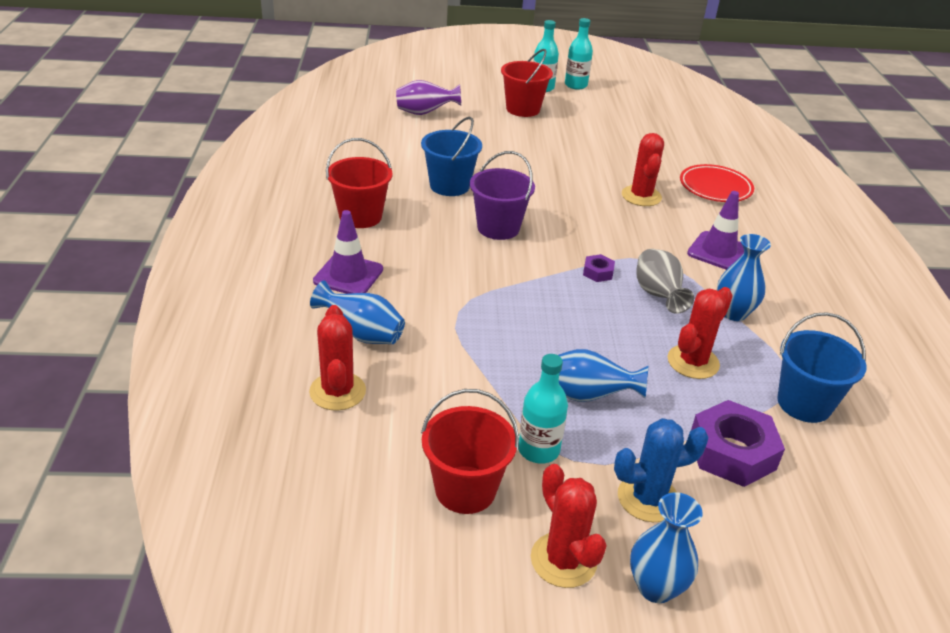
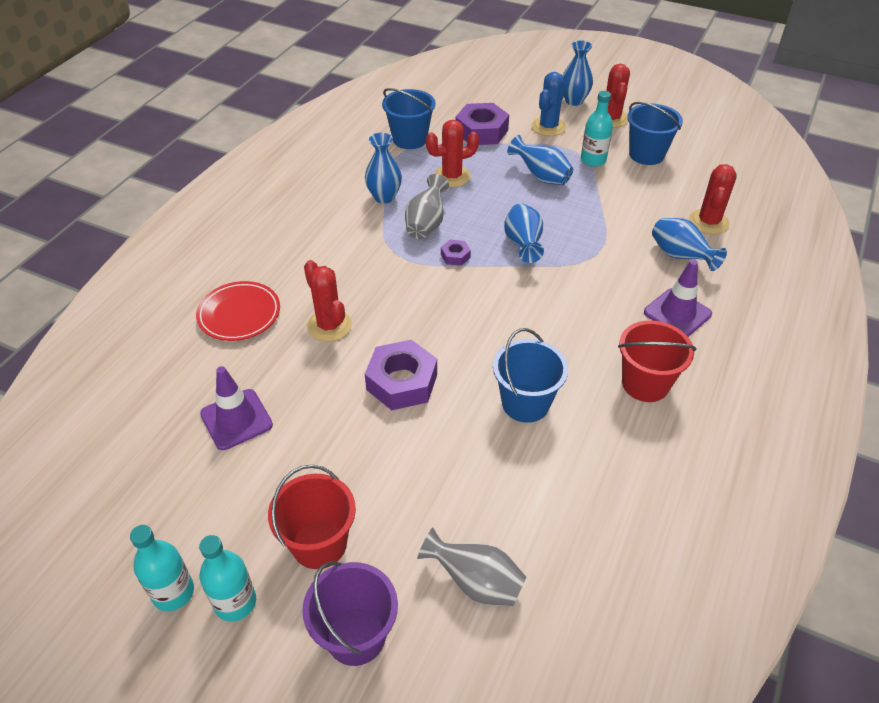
camera: 150 degrees left, 10 degrees up
purple vase [396,80,461,115] -> grey vase [417,527,526,606]
red bucket [421,389,519,514] -> blue bucket [627,102,683,165]
purple bucket [470,151,535,240] -> purple bucket moved to [302,561,398,666]
blue cactus [614,418,709,522] -> blue cactus turned 75 degrees counterclockwise [532,72,566,136]
red cactus [622,133,664,206] -> red cactus turned 60 degrees counterclockwise [304,260,352,342]
purple traffic cone [687,191,744,270] -> purple traffic cone moved to [200,366,273,450]
none -> purple nut [365,340,437,410]
none -> blue vase [504,203,544,263]

